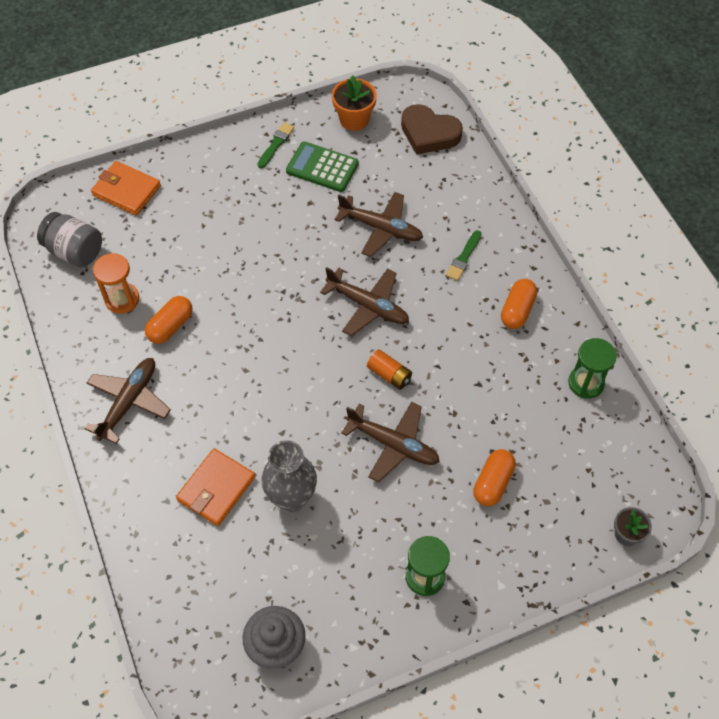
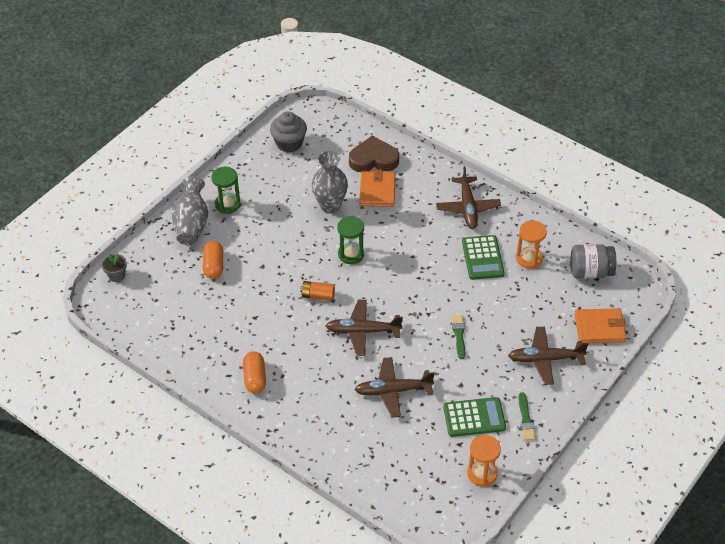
camera: 150 degrees right, 10 degrees down
orange capsule [145,296,193,344] -> green calculator [462,235,505,280]
orange flower pot [332,75,377,131] -> orange hourglass [468,435,501,487]
brown plane [341,402,440,482] -> brown plane moved to [508,327,588,385]
brown heart [401,104,463,155] -> brown heart moved to [349,136,399,172]
green brush [446,230,482,281] -> green brush moved to [452,315,465,359]
green hourglass [568,338,617,399] -> green hourglass moved to [337,216,364,264]
none -> grey vase [172,177,208,245]

